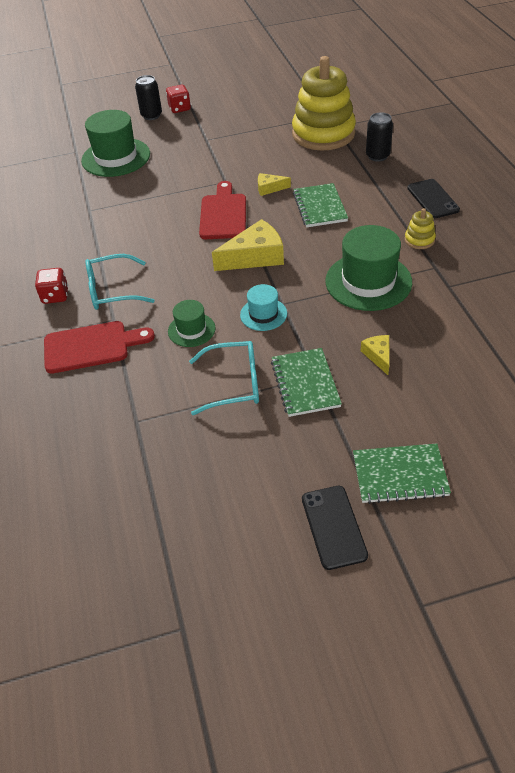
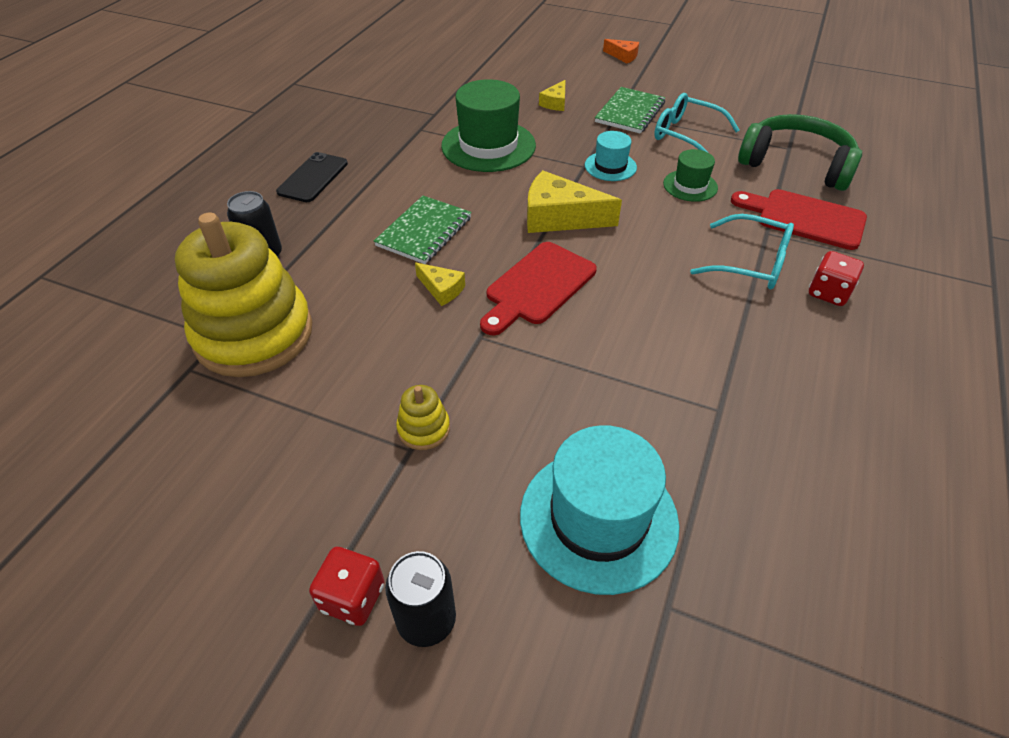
camera: 145 degrees left, 0 degrees up
green hat [81,110,150,177] -> turquoise hat [520,425,679,595]
black phone [302,486,368,570] -> none
green notebook [353,443,451,504] -> orange cheese [603,39,639,63]
yellow stacking toy [405,208,436,249] -> yellow stacking toy moved to [396,385,450,450]
none -> green headphones [738,114,862,191]

